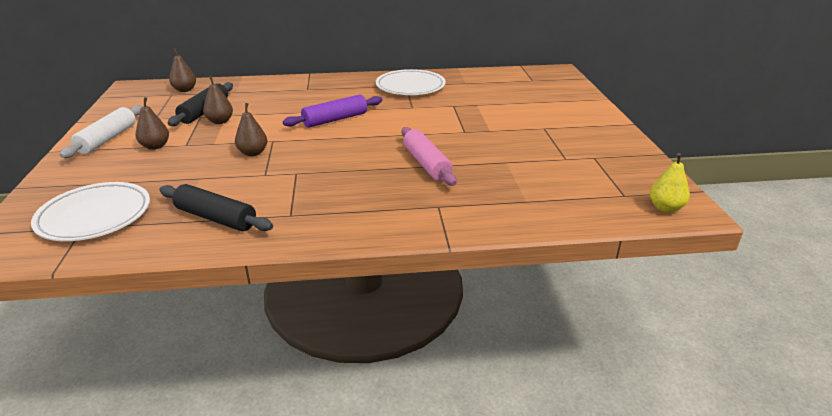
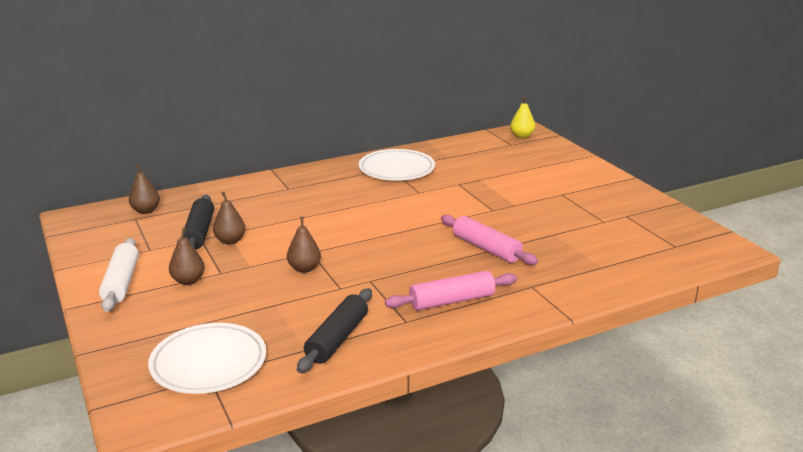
camera: 20 degrees left, 5 degrees down
black rolling pin [159,184,273,231] -> black rolling pin turned 75 degrees counterclockwise [297,288,372,373]
purple rolling pin [283,94,382,128] -> none
yellow pear [650,153,690,213] -> yellow pear moved to [510,97,535,138]
none -> pink rolling pin [385,271,517,311]

